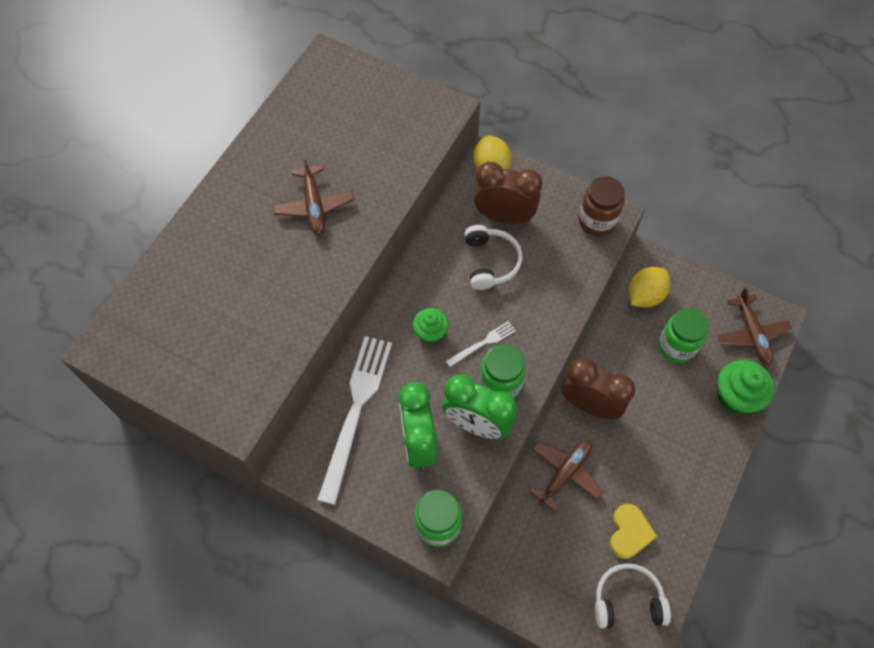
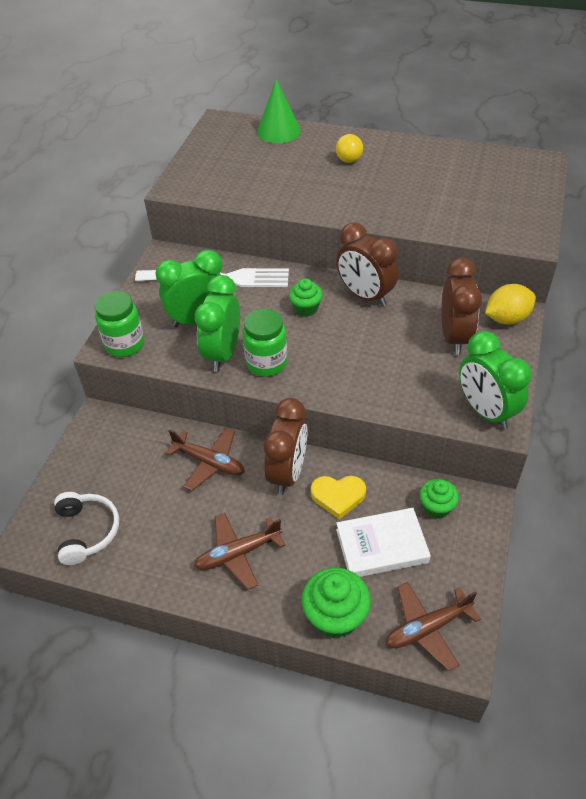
camera: 80 degrees right, 15 degrees down
brown plane [273,155,354,235] -> brown plane moved to [194,513,285,590]
white fork [446,321,516,367] -> none
white headphones [465,225,522,290] -> none
brown jar [579,176,625,236] -> green clock [459,331,532,430]
yellow heart [610,504,657,559] -> yellow heart moved to [311,476,366,520]
yellow lemon [629,267,670,308] -> green cupcake [420,479,459,519]
green jar [658,308,709,363] -> white book [336,508,431,577]
none -> green cone [257,79,301,143]
none -> yellow ball [336,134,363,163]
none -> brown clock [337,222,398,307]

